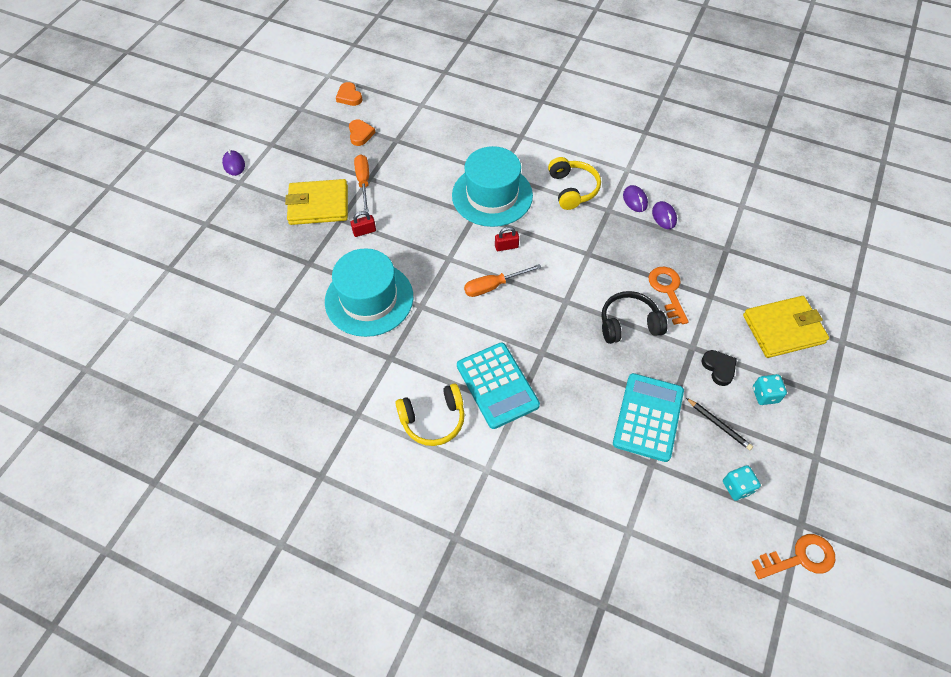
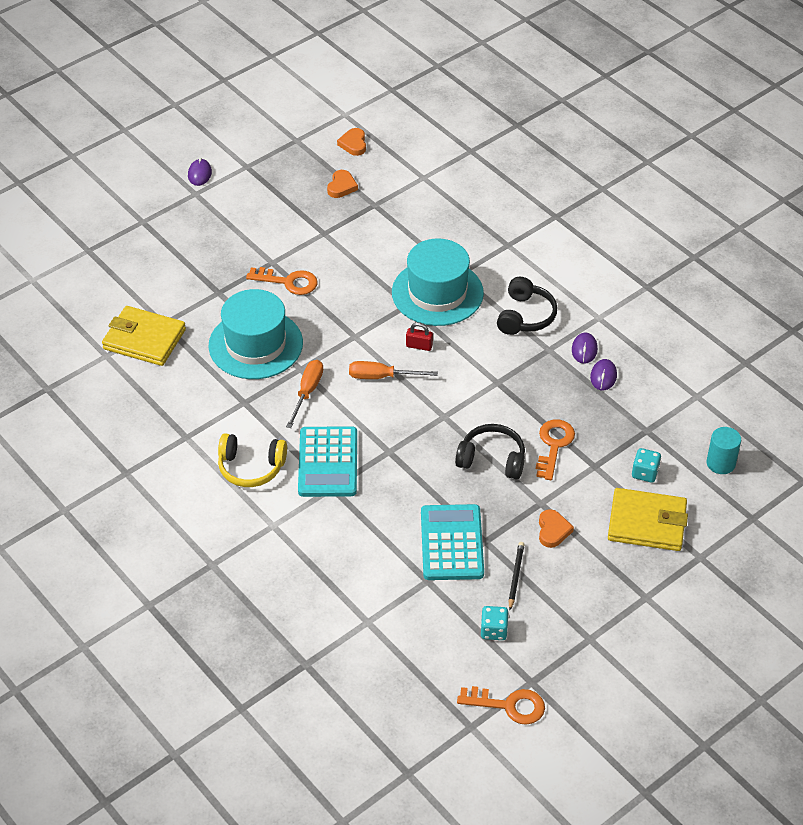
camera: 25 degrees right, 10 degrees down
yellow wallet [285,179,348,225] -> yellow wallet moved to [102,306,186,366]
red padlock [350,211,376,237] -> orange key [246,267,318,295]
orange screwdriver [354,154,369,213] -> orange screwdriver moved to [286,360,323,428]
yellow headphones [548,157,601,210] -> black headphones [497,277,557,335]
turquoise calculator [613,373,684,462] -> turquoise calculator turned 45 degrees counterclockwise [421,504,484,580]
black pencil [686,398,753,450] -> black pencil turned 150 degrees counterclockwise [508,542,525,610]
black heart [702,350,737,386] -> orange heart [539,509,574,548]
turquoise dice [753,374,787,405] -> turquoise dice moved to [632,448,661,483]
none -> turquoise cylinder [706,427,741,474]

